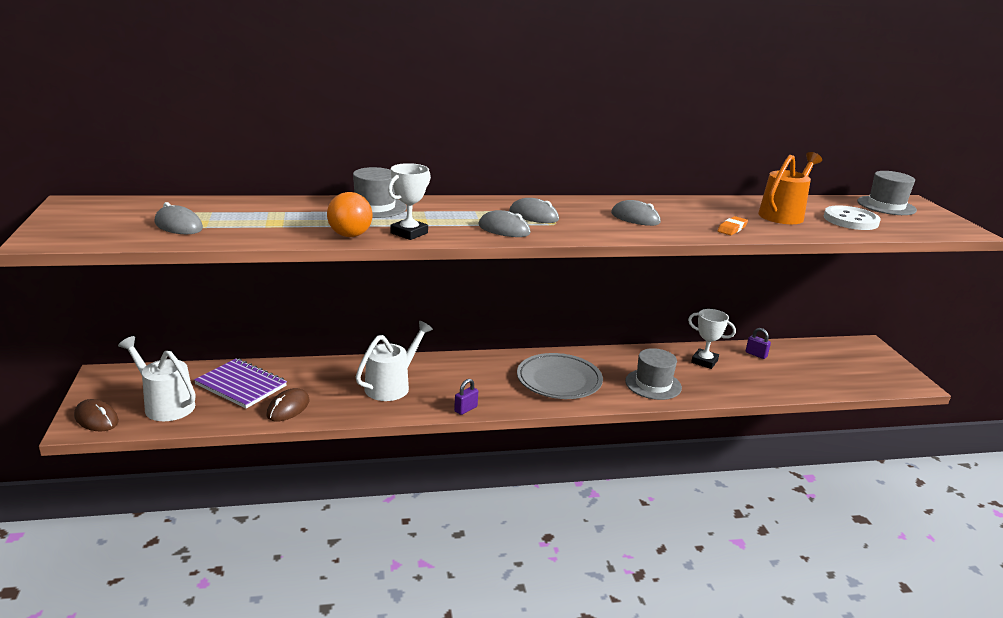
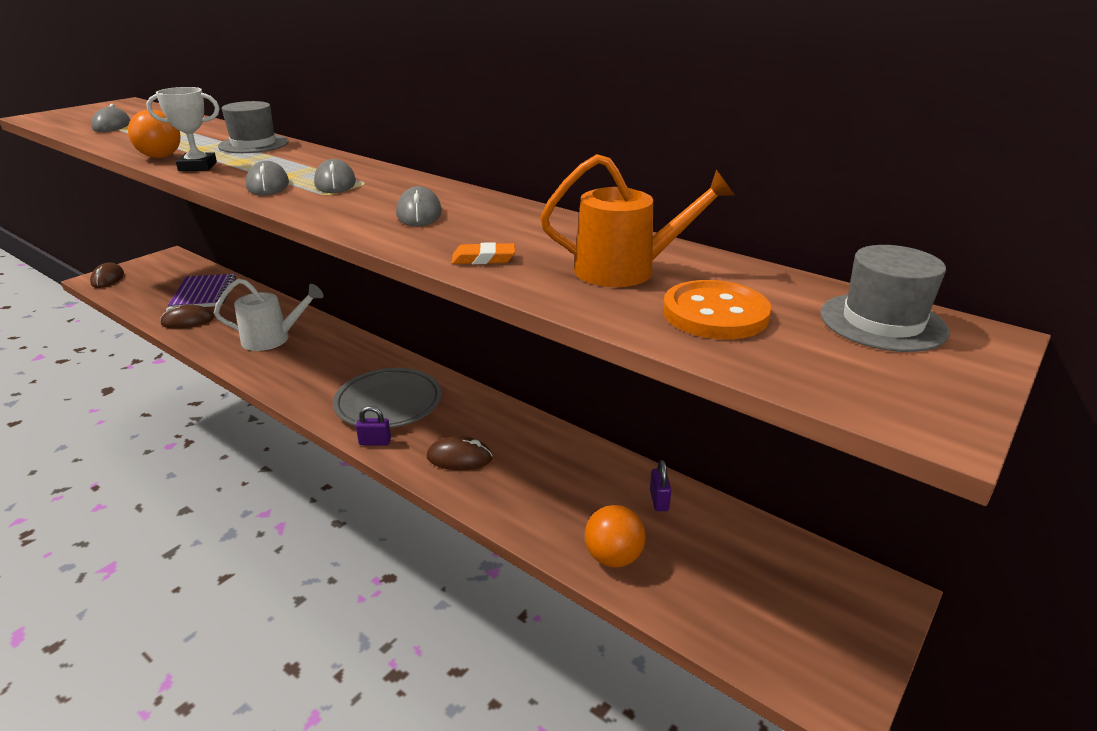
camera: 50 degrees right, 5 degrees up
white watering can [118,336,195,421] -> none
purple padlock [454,379,478,415] -> purple padlock moved to [356,406,391,446]
grey hat [625,348,682,400] -> brown mouse [427,436,493,470]
white trophy [688,309,736,369] -> none
white button [824,205,881,230] -> orange button [663,280,771,339]
none -> orange ball [585,505,646,567]

